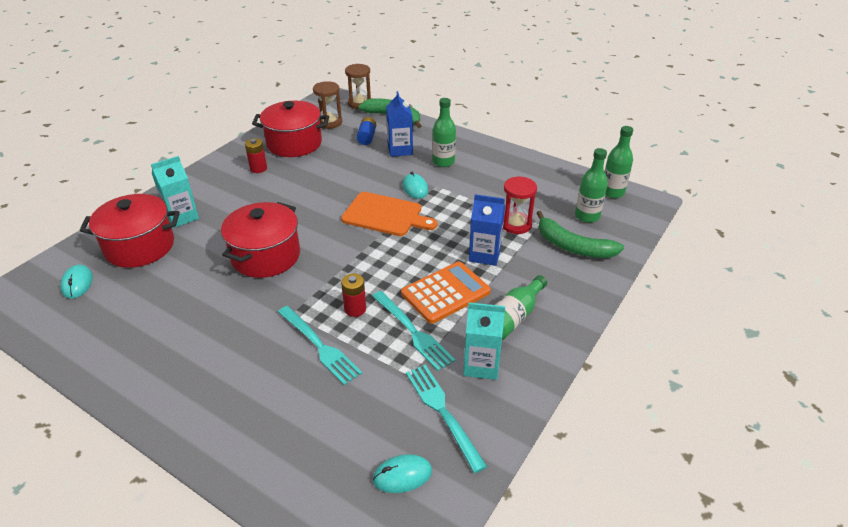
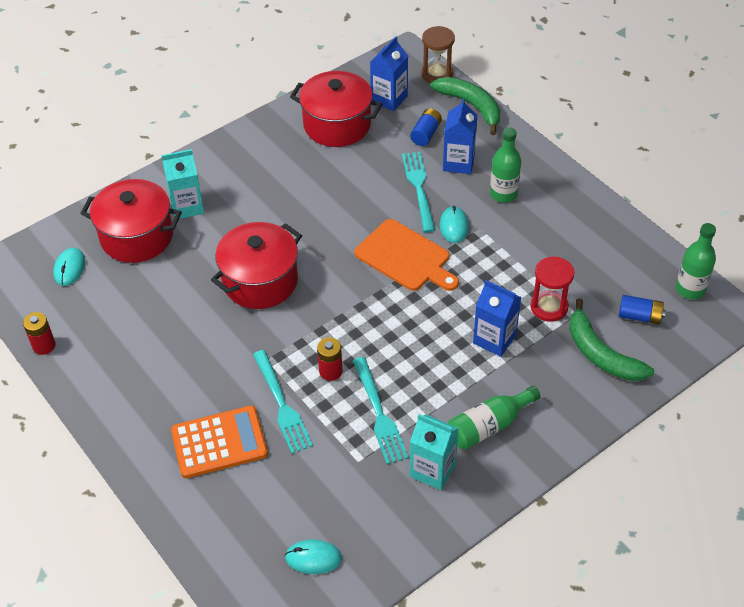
camera: 20 degrees right, 10 degrees up
red battery [245,138,267,173] -> red battery moved to [23,312,56,355]
brown hourglass [313,81,342,129] -> blue carton [370,37,408,111]
orange calculator [401,262,491,324] -> orange calculator moved to [171,405,268,478]
turquoise fork [406,364,487,473] -> turquoise fork moved to [402,152,435,232]
green bottle [575,148,608,223] -> blue battery [619,295,666,324]

